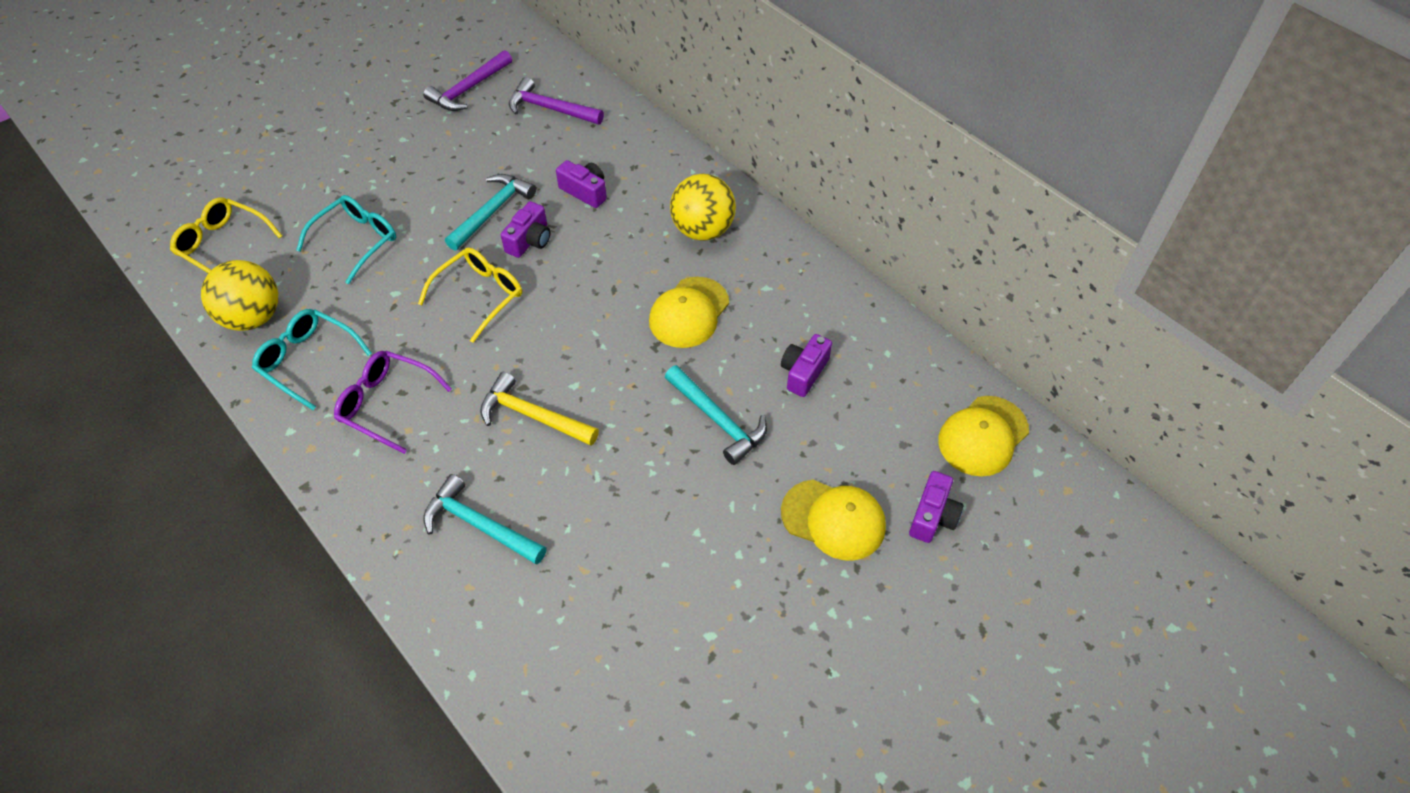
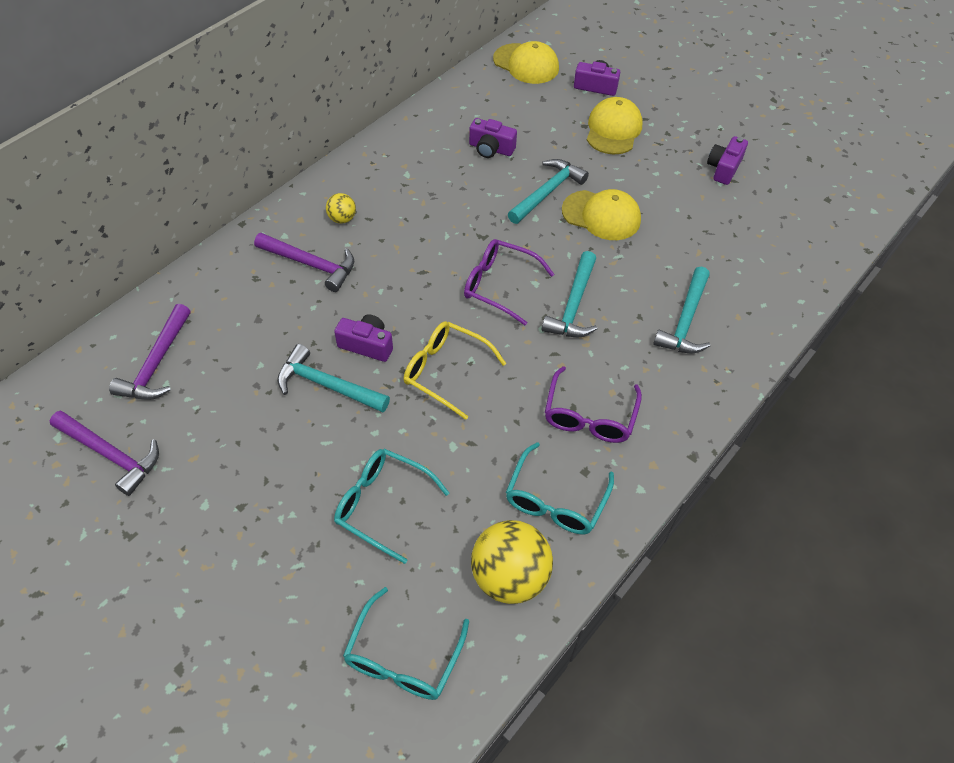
camera: 100 degrees left, 0 degrees up
yellow glasses [170,198,282,273] -> turquoise glasses [343,587,469,700]
yellow hammer [480,372,599,446] -> turquoise hammer [541,251,597,337]
purple camera [556,160,607,208] -> purple camera moved to [707,136,748,185]
yellow cap [649,277,729,348] -> yellow cap moved to [562,189,641,240]
yellow ball [670,174,736,241] -> yellow ball [326,193,356,224], size x0.49
none -> purple hammer [254,233,354,292]
none -> purple glasses [464,239,554,325]

